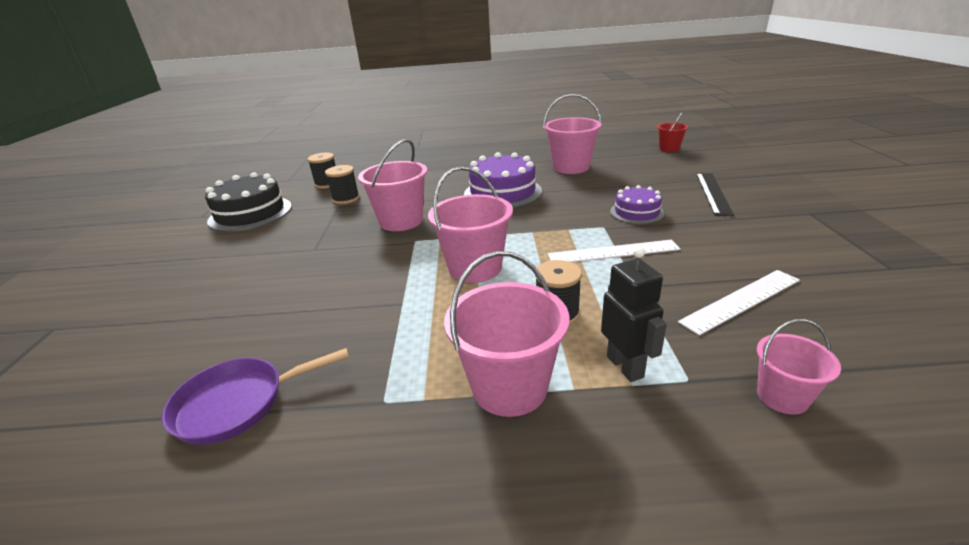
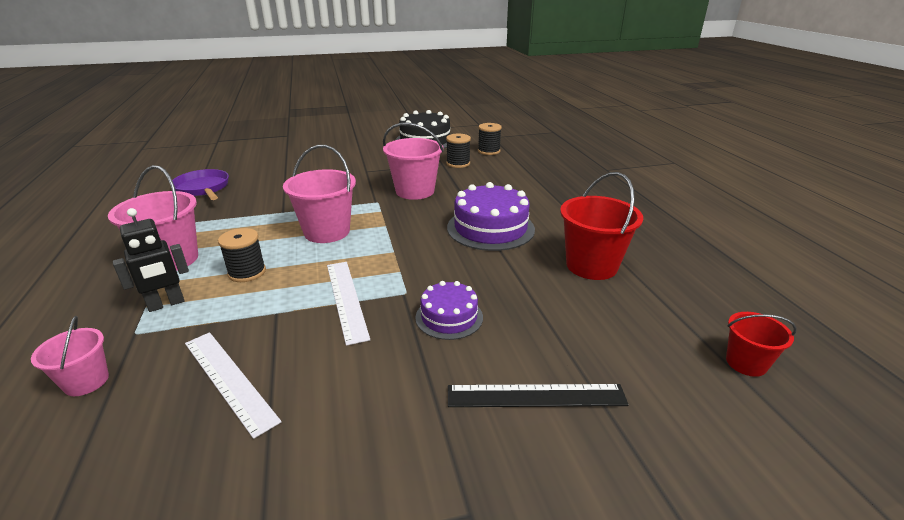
camera: 75 degrees right, 0 degrees up
pink bucket [543,94,602,174] -> red bucket [560,172,643,280]

